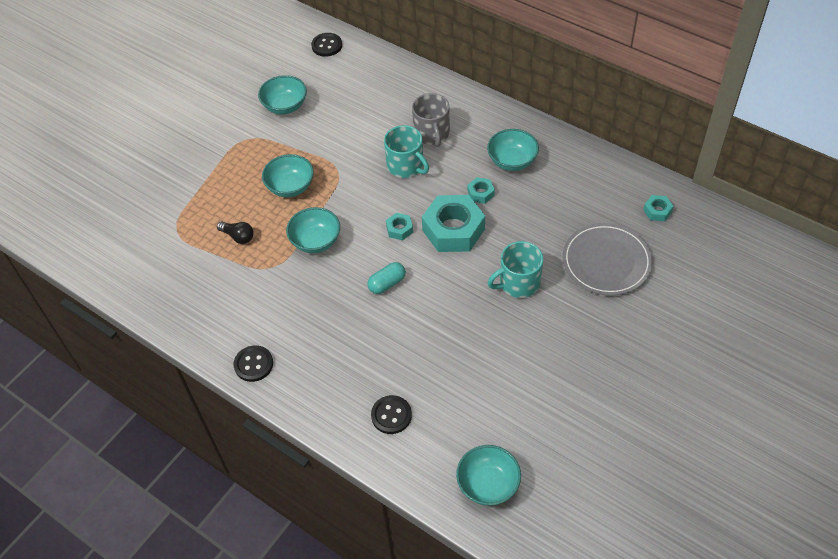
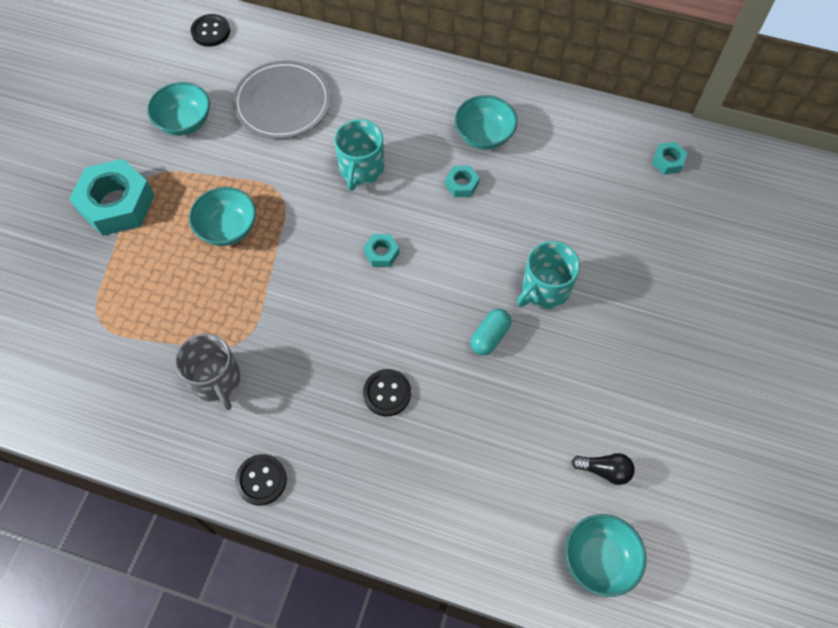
camera: 20 degrees left, 10 degrees up
black light bulb [217,221,254,244] -> black light bulb moved to [571,453,635,485]
turquoise bowl [286,207,340,253] -> none
turquoise capsule [367,262,406,294] -> turquoise capsule moved to [470,309,512,355]
black button [371,395,412,434] -> black button moved to [363,369,411,416]
turquoise mug [384,125,429,178] -> turquoise mug turned 75 degrees clockwise [334,119,384,191]
grey mug [412,93,450,147] -> grey mug moved to [175,334,241,410]
turquoise nut [422,195,485,252] -> turquoise nut moved to [70,159,155,236]
grey plate [562,223,653,296] -> grey plate moved to [233,61,331,139]

